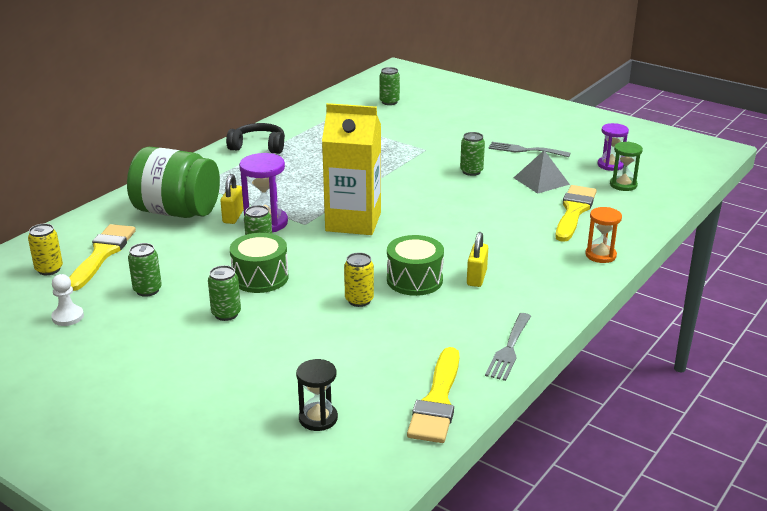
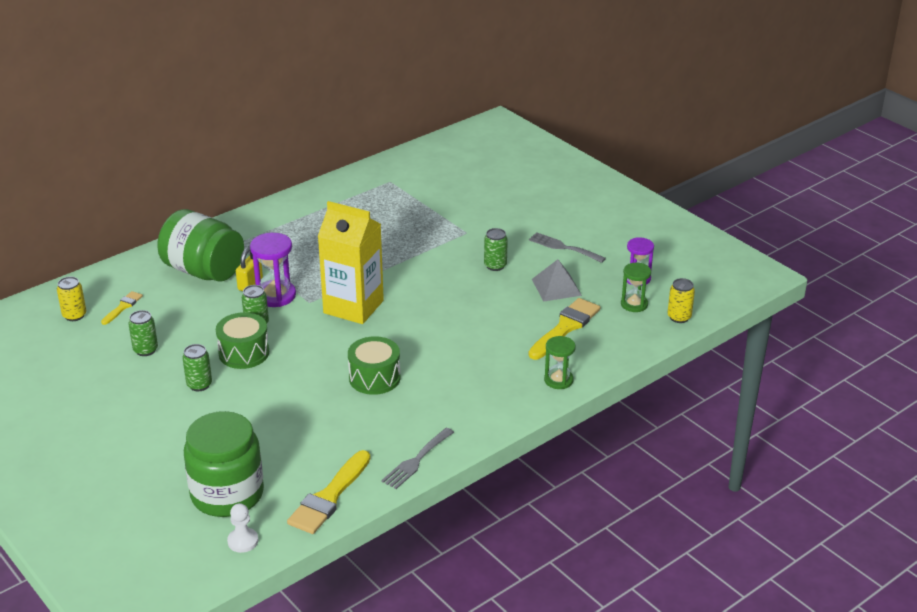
camera: 15 degrees right, 5 degrees up
white pawn [51,274,84,326] -> white pawn moved to [227,503,258,553]
yellow brush [69,224,136,291] -> yellow brush [101,291,143,325], size x0.53
black headphones [226,123,285,154] -> none
black hourglass [296,359,338,431] -> green jar [184,411,264,517]
yellow can [344,253,374,307] -> yellow can moved to [668,278,695,323]
green can [380,67,400,105] -> none
yellow padlock [467,232,488,287] -> none
orange hourglass [585,207,622,263] -> green hourglass [544,336,576,389]

